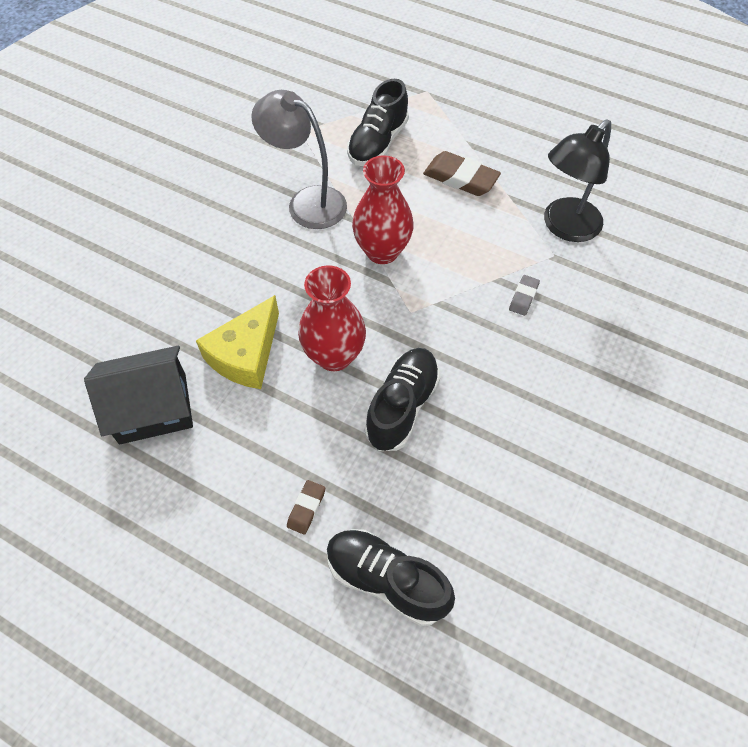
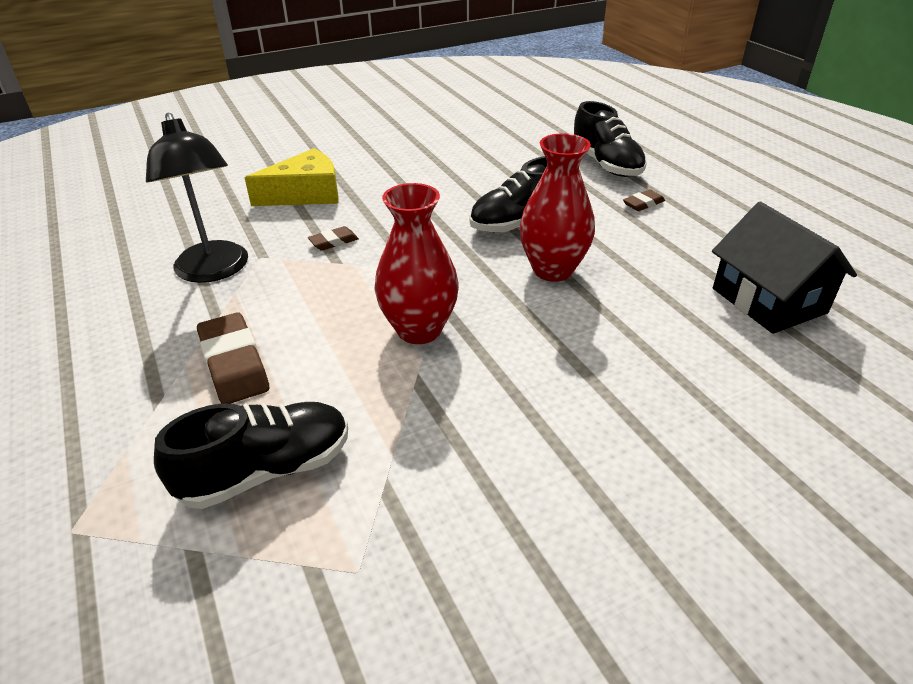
camera: 145 degrees left, 20 degrees down
black house [84,346,193,444] -> black house turned 45 degrees clockwise [712,202,857,334]
yellow cheese [196,295,279,389] -> yellow cheese moved to [245,148,339,206]
grey lamp [251,90,347,229] -> none
grey eraser [509,275,540,316] -> brown eraser [308,226,359,251]
black lamp [544,119,611,242] -> black lamp turned 75 degrees clockwise [146,113,248,283]

